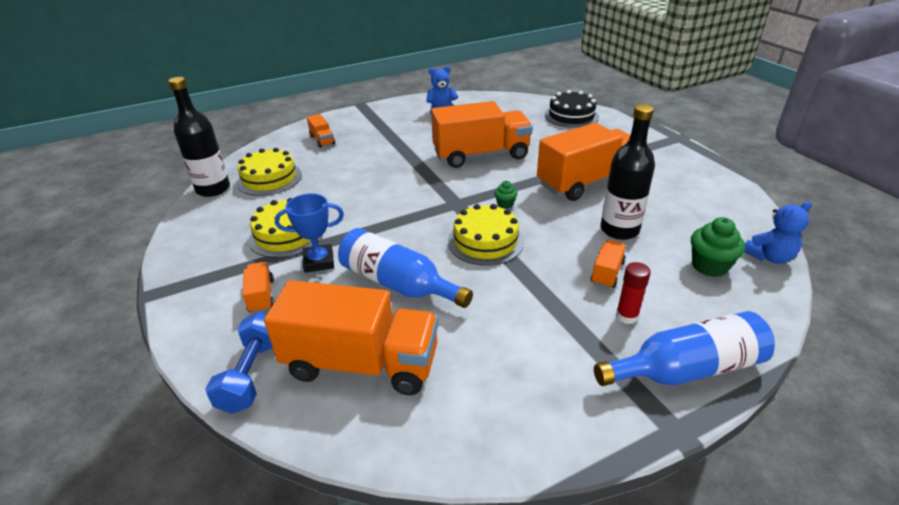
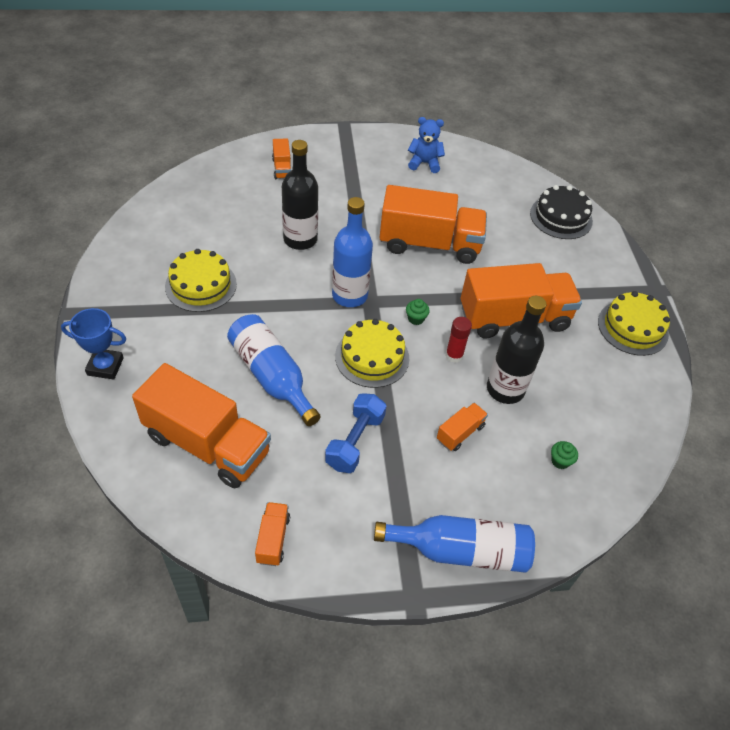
camera: 15 degrees right, 15 degrees up
black bottle [168,77,230,197] -> black bottle moved to [282,140,318,250]
blue dumbbell [205,312,272,414] -> blue dumbbell moved to [325,393,386,473]
yellow cake [236,148,302,196] -> yellow cake moved to [598,291,670,356]
orange truck [242,262,274,313] -> orange truck moved to [255,502,290,566]
blue trophy [275,193,344,273] -> blue trophy moved to [61,308,126,380]
red glue stick [616,262,651,324] -> red glue stick moved to [445,317,472,363]
green cupcake [691,217,745,277] -> green cupcake [551,441,578,469], size x0.55
blue teddy bear [745,201,812,264] -> none
none -> blue bottle [332,197,373,307]

